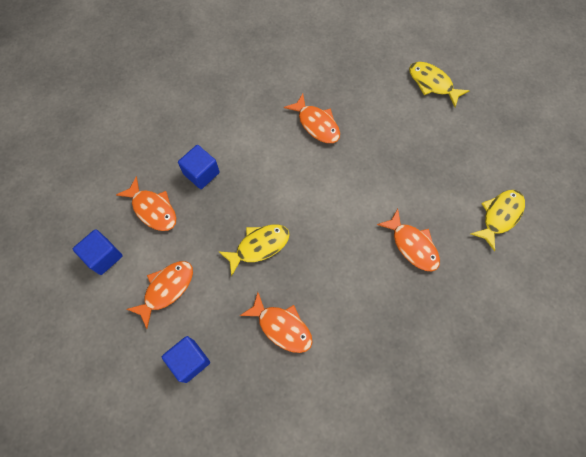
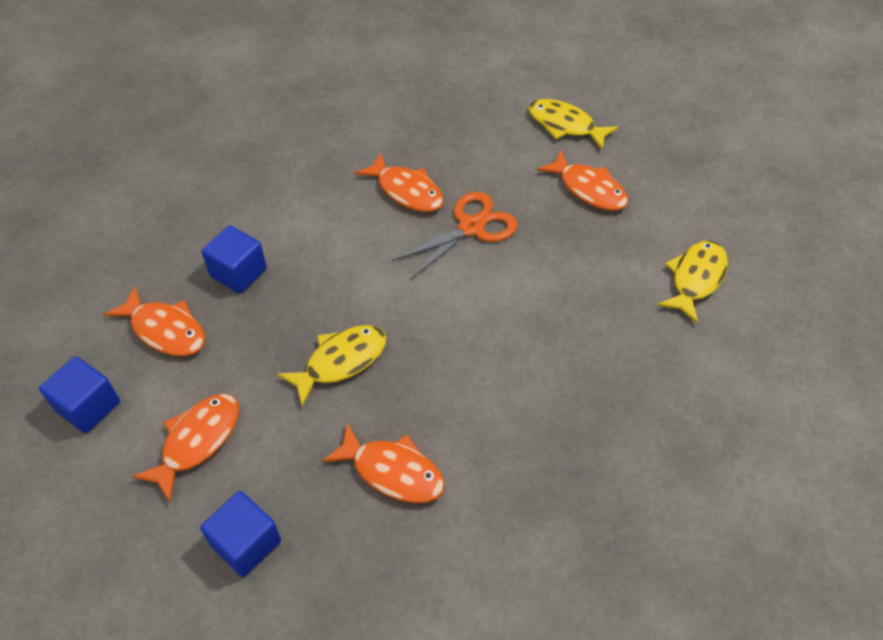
camera: 10 degrees left, 15 degrees down
orange fish [377,209,440,271] -> orange fish moved to [537,150,628,211]
none -> orange scissors [392,192,518,280]

